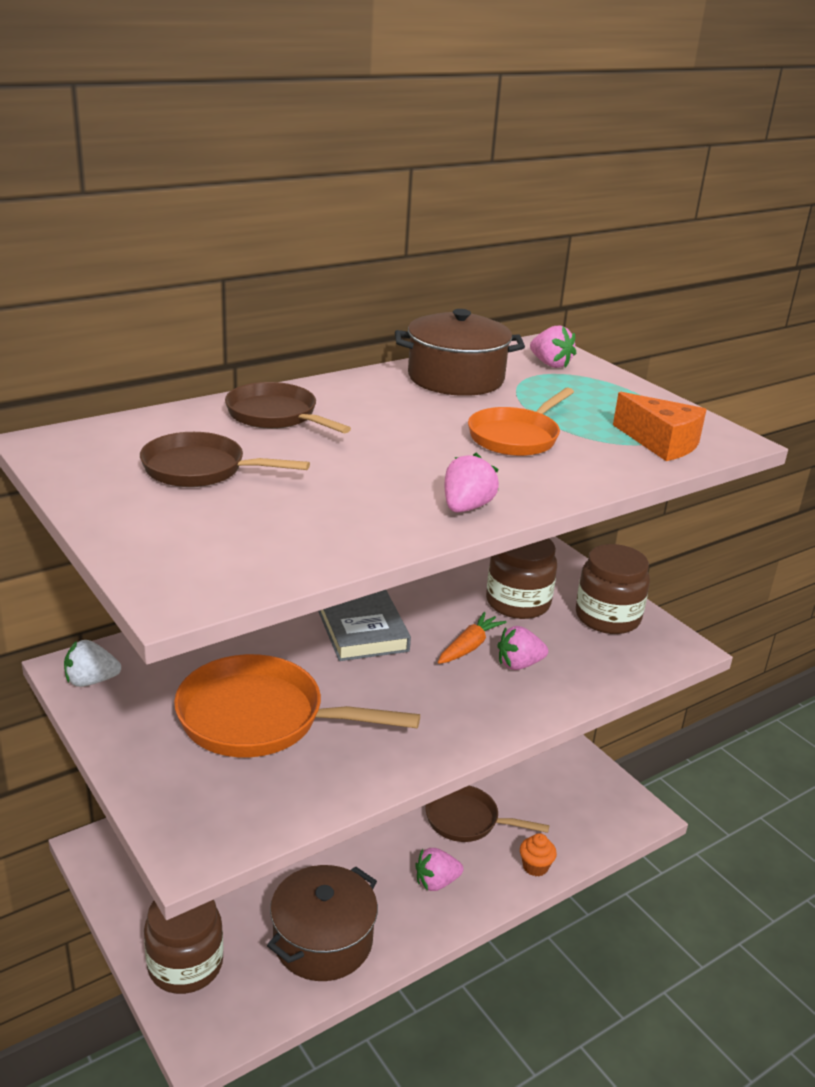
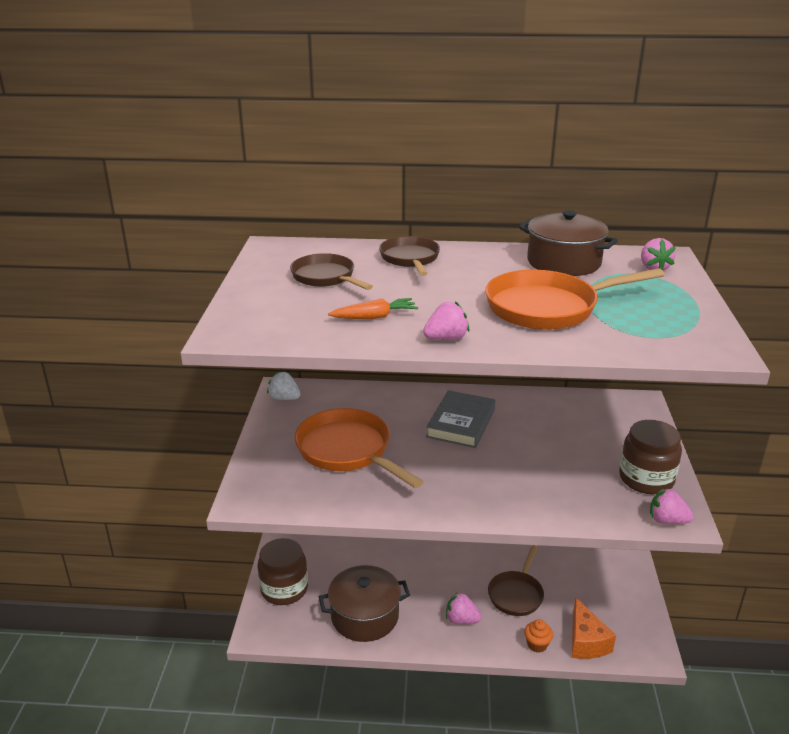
camera: 40 degrees right, 0 degrees up
brown pan [425,786,549,842] -> brown pan turned 120 degrees counterclockwise [488,545,544,616]
orange carrot [438,612,506,664] -> orange carrot moved to [328,298,418,319]
orange pan [468,388,574,456] -> orange pan [485,268,665,330], size x1.59
brown jar [486,538,557,619] -> none
pink strawberry [498,626,548,670] -> pink strawberry moved to [650,488,694,524]
orange cheese [613,392,707,461] -> orange cheese moved to [572,598,616,659]

